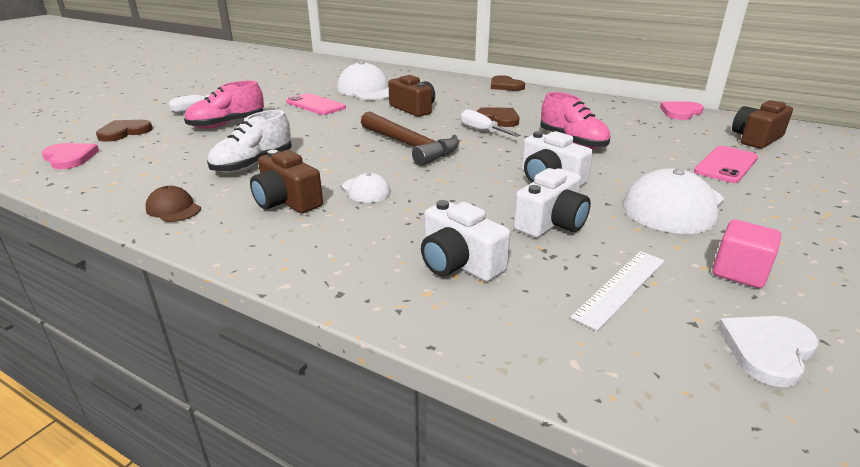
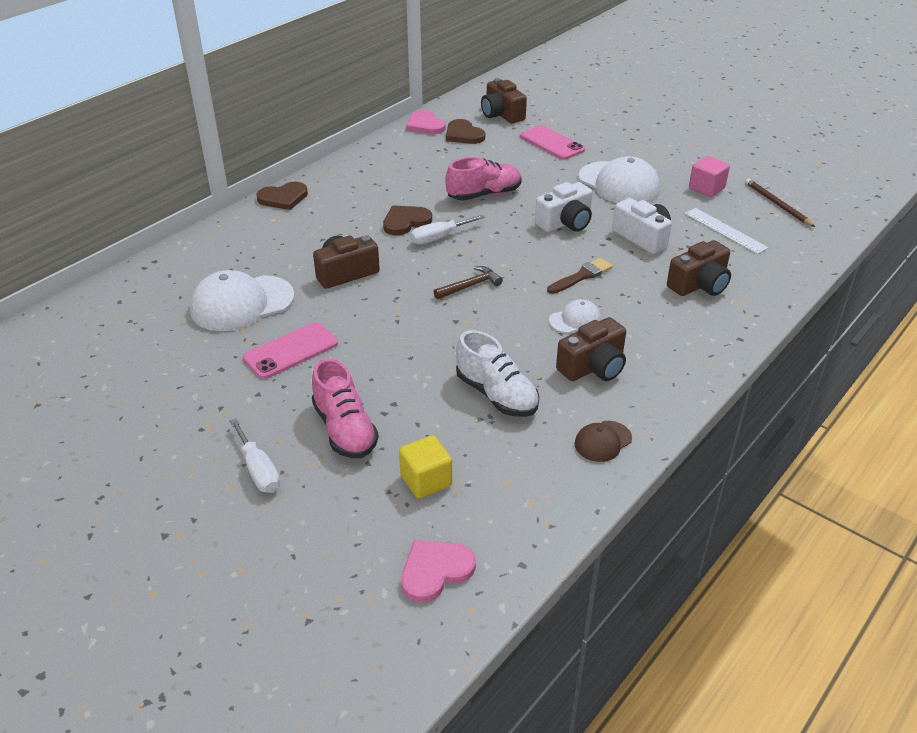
camera: 80 degrees left, 10 degrees up
brown heart [96,120,153,142] -> brown heart moved to [446,119,485,144]
brown hammer [361,111,459,166] -> brown hammer [434,266,503,299], size x0.52
white camera [421,200,510,282] -> brown camera [667,240,731,296]
white heart [718,316,818,387] -> brown pencil [745,178,815,227]
none -> yellow cube [399,435,452,499]
none -> brown brush [547,258,613,294]

